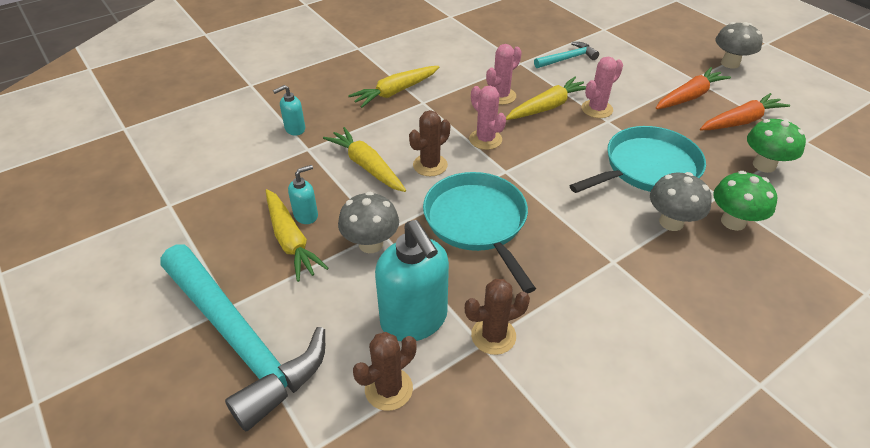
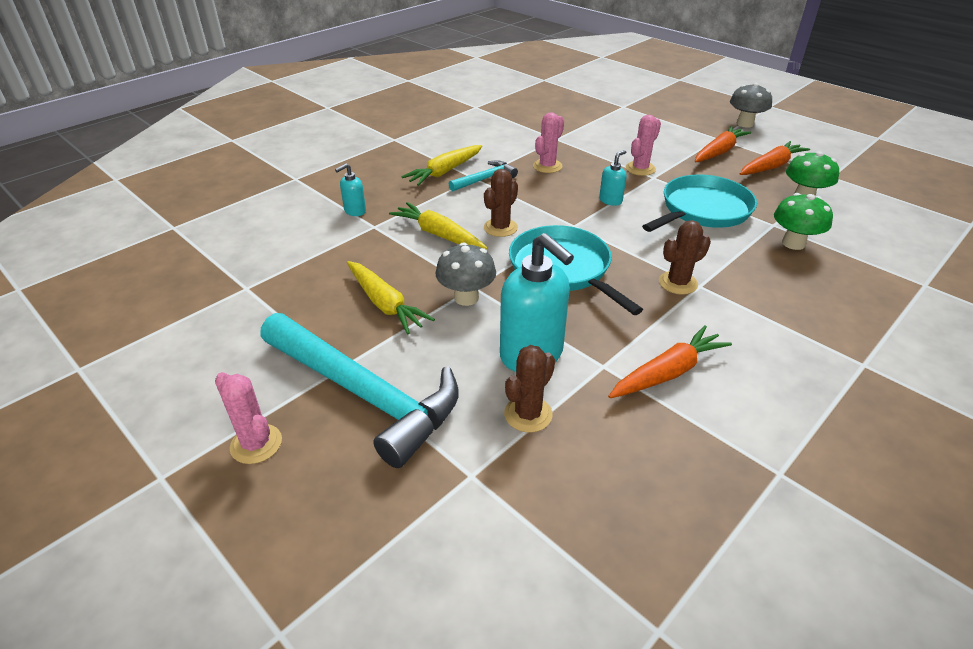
camera: 10 degrees left, 5 degrees down
turquoise soap dispenser [288,165,318,224] -> turquoise soap dispenser moved to [599,150,626,206]
brown cactus [465,279,530,355] -> brown cactus moved to [659,220,711,295]
pink cactus [469,86,506,150] -> pink cactus moved to [215,372,282,464]
yellow carrot [506,77,586,120] -> none
turquoise hammer [534,42,599,68] -> turquoise hammer moved to [449,160,518,191]
grey mushroom [650,172,712,231] -> none
none -> orange carrot [608,325,732,398]

